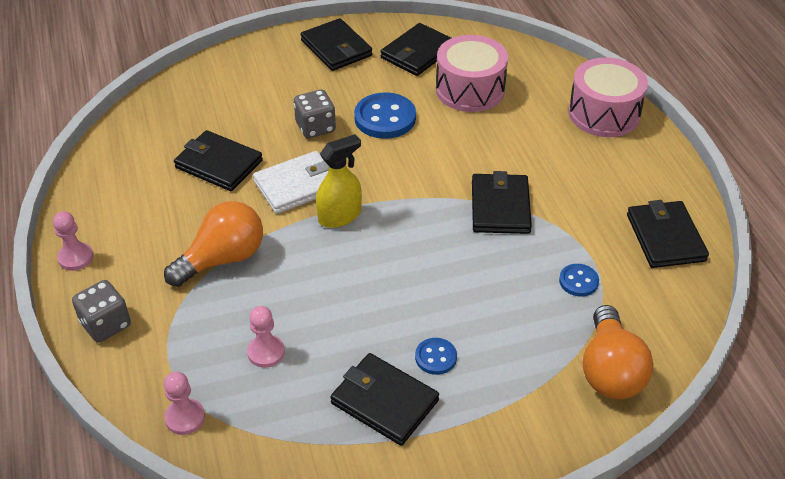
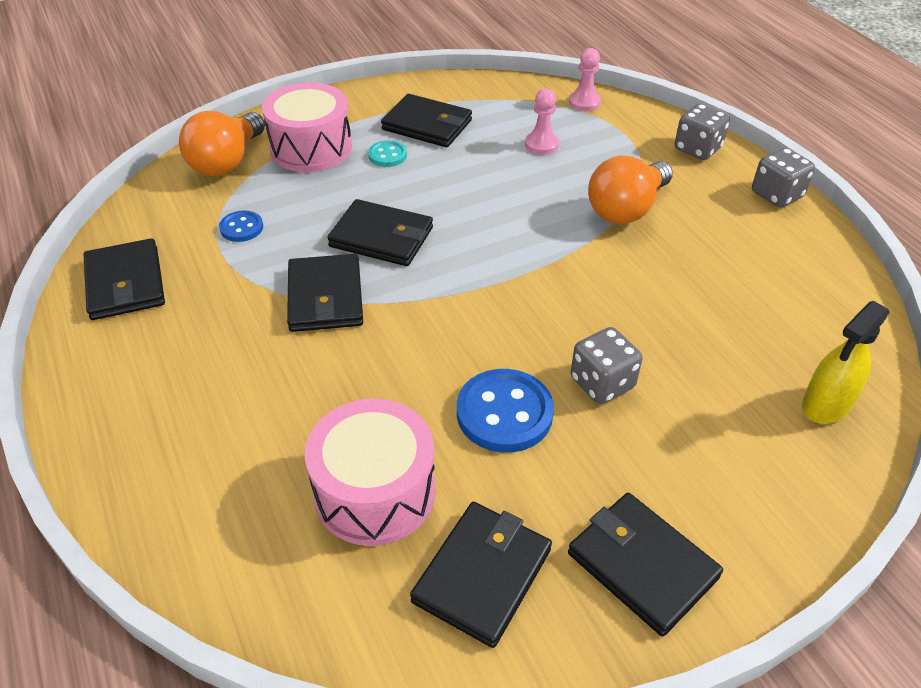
camera: 170 degrees right, 0 degrees up
pink pawn [53,211,93,271] -> grey dice [752,148,815,208]
black wallet [174,130,263,191] -> black wallet moved to [327,199,433,266]
white wallet [253,151,329,214] -> none
yellow spray bottle [316,134,362,228] -> yellow spray bottle moved to [802,301,890,424]
blue button [415,338,457,375] -> turquoise button [368,141,407,167]
pink drum [569,57,648,137] -> pink drum moved to [262,82,352,172]
orange light bulb [583,305,653,399] -> orange light bulb turned 150 degrees counterclockwise [179,111,265,176]

